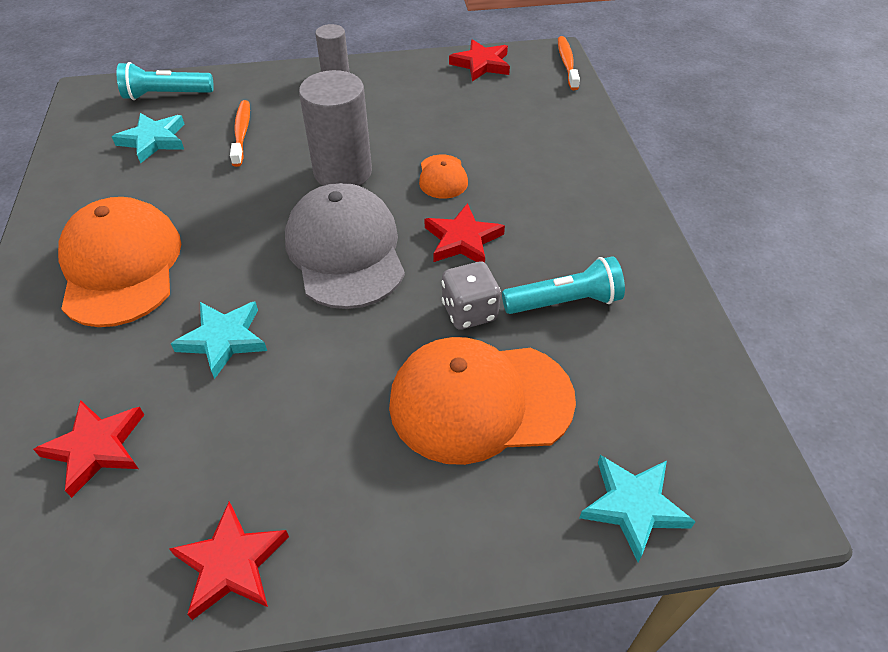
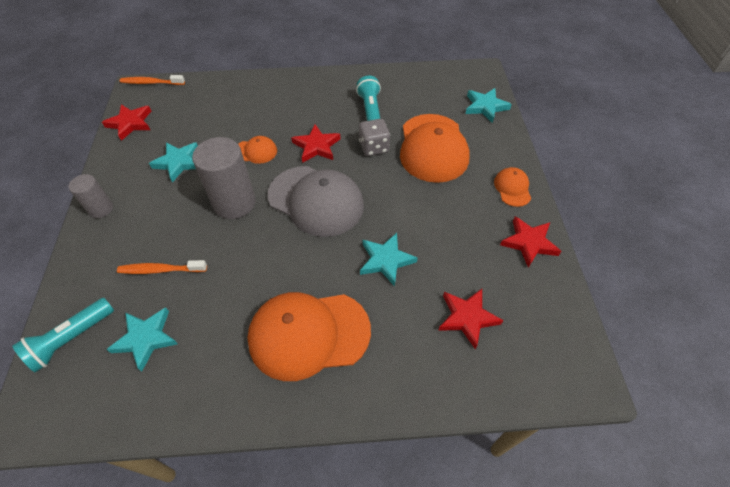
camera: 85 degrees left, 5 degrees up
turquoise flashlight [117,62,214,100] -> turquoise flashlight turned 45 degrees clockwise [12,298,114,372]
grey cap [285,183,405,309] -> grey cap turned 135 degrees counterclockwise [268,166,364,237]
none -> turquoise star [149,142,198,183]
none -> orange cap [494,167,531,207]

